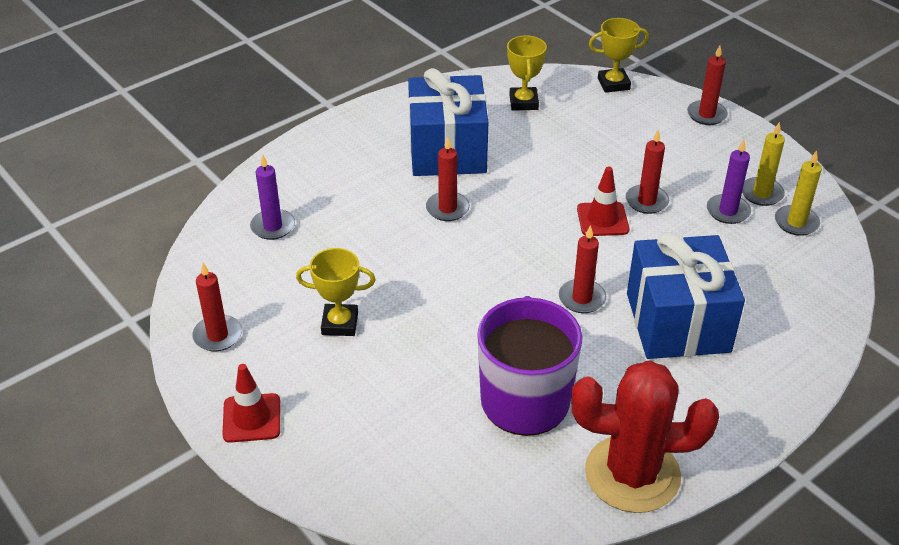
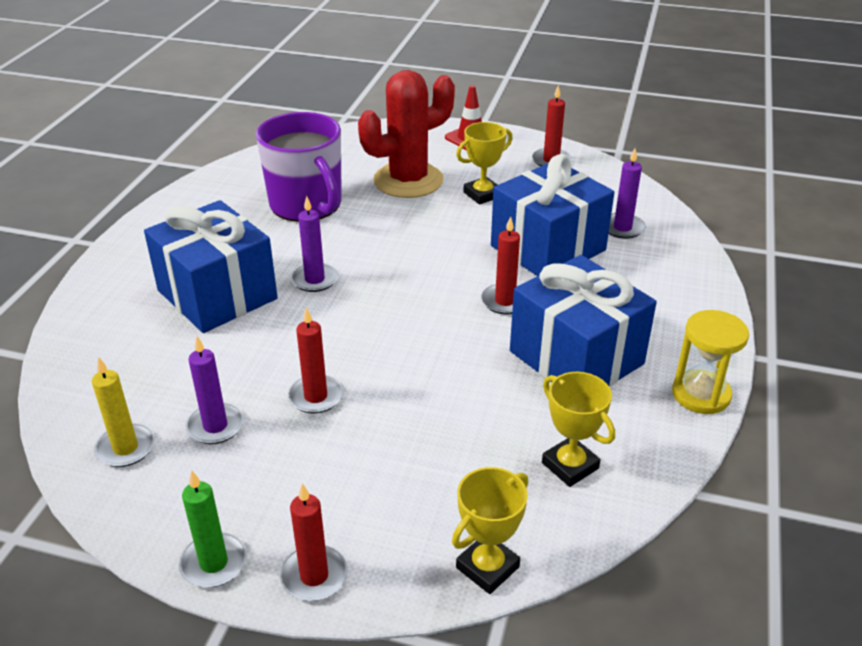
camera: 145 degrees right, 5 degrees down
red candle [559,225,606,313] -> purple candle [291,196,338,292]
red cactus [572,360,719,513] -> red cactus moved to [358,70,455,198]
red traffic cone [577,166,629,236] -> none
yellow candle [742,122,785,206] -> none
none -> green candle [179,471,247,588]
none -> blue gift [491,154,614,276]
none -> yellow hourglass [672,310,749,414]

